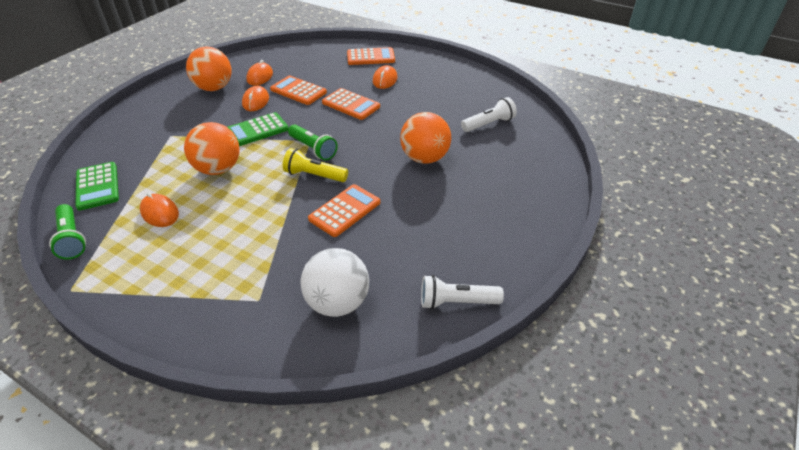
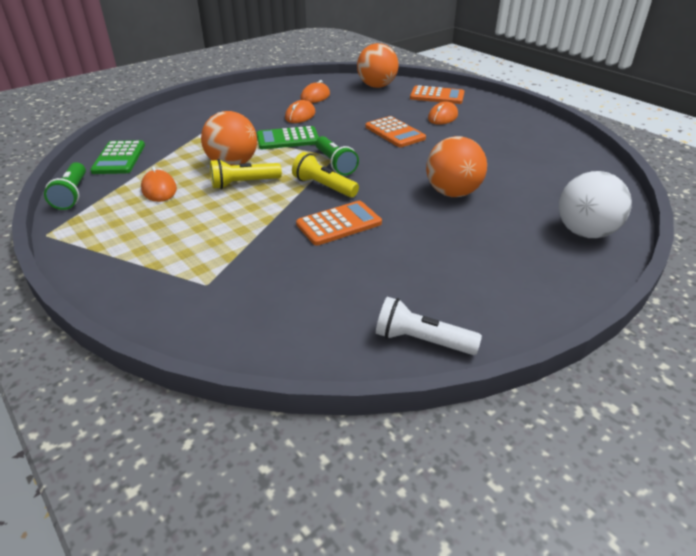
camera: 20 degrees right, 5 degrees down
orange ball [186,47,231,91] -> orange ball moved to [357,43,399,88]
orange calculator [270,76,327,105] -> none
white ball [301,248,369,317] -> white ball moved to [558,171,632,238]
white flashlight [461,97,517,132] -> none
none -> yellow flashlight [210,159,282,189]

